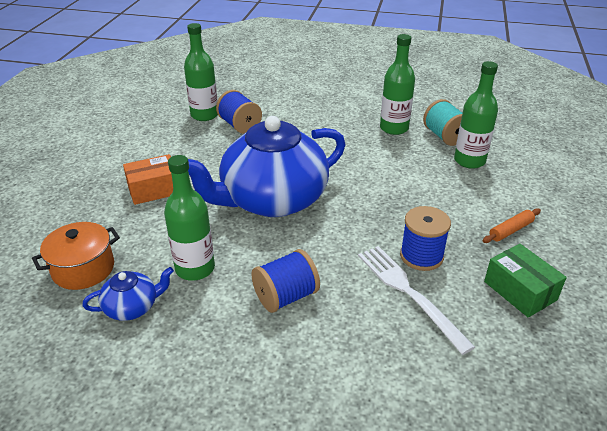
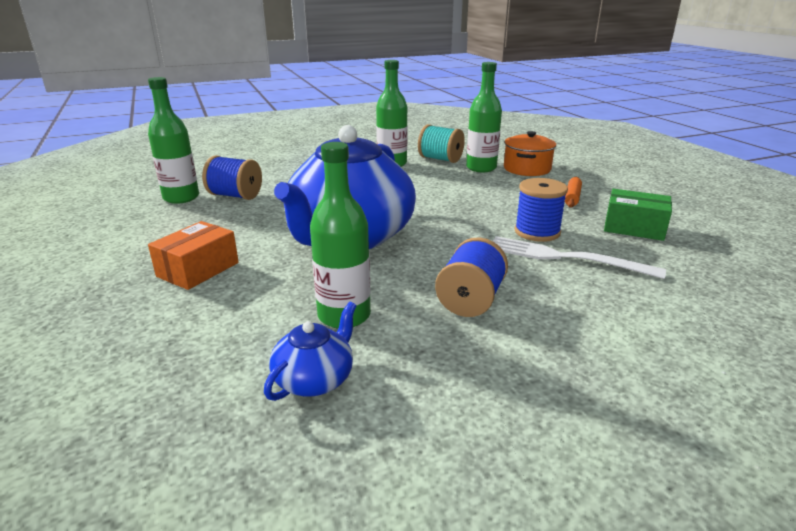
camera: 35 degrees left, 10 degrees down
orange pot [32,222,120,290] -> orange pot moved to [504,131,556,176]

